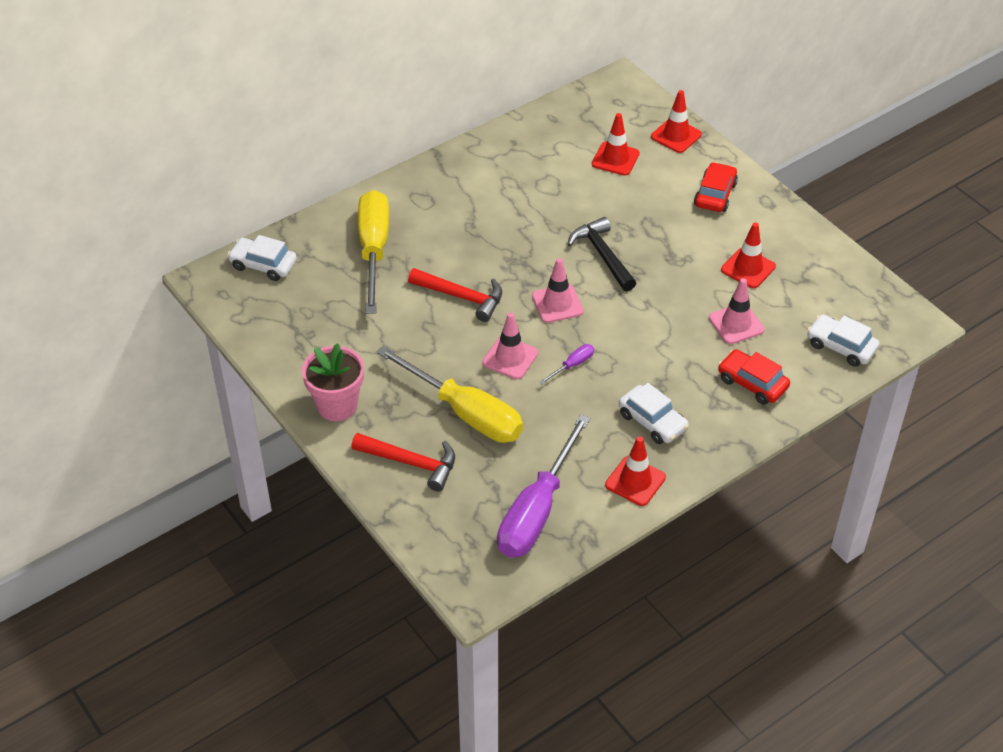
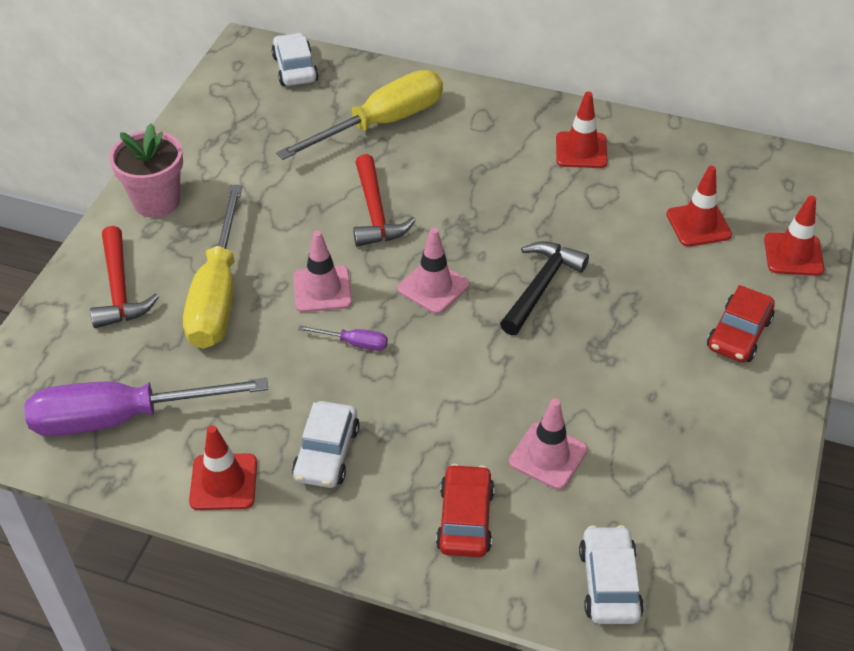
camera: 55 degrees right, 0 degrees up
red car [694,162,738,212] -> red car turned 135 degrees clockwise [707,285,775,362]
red traffic cone [721,223,776,288] -> red traffic cone moved to [556,92,608,168]

